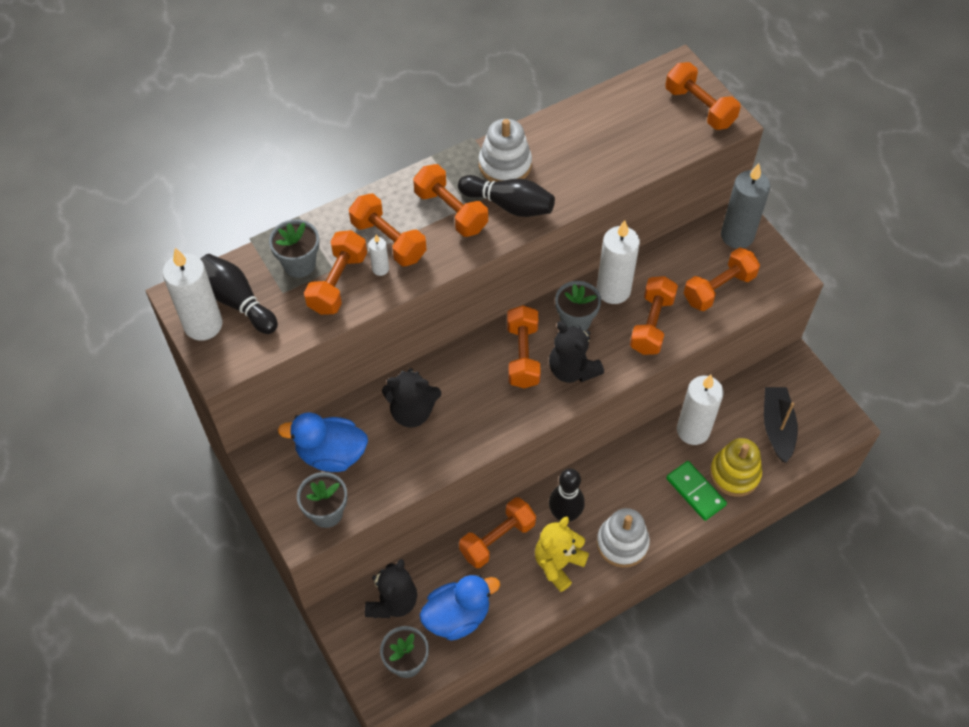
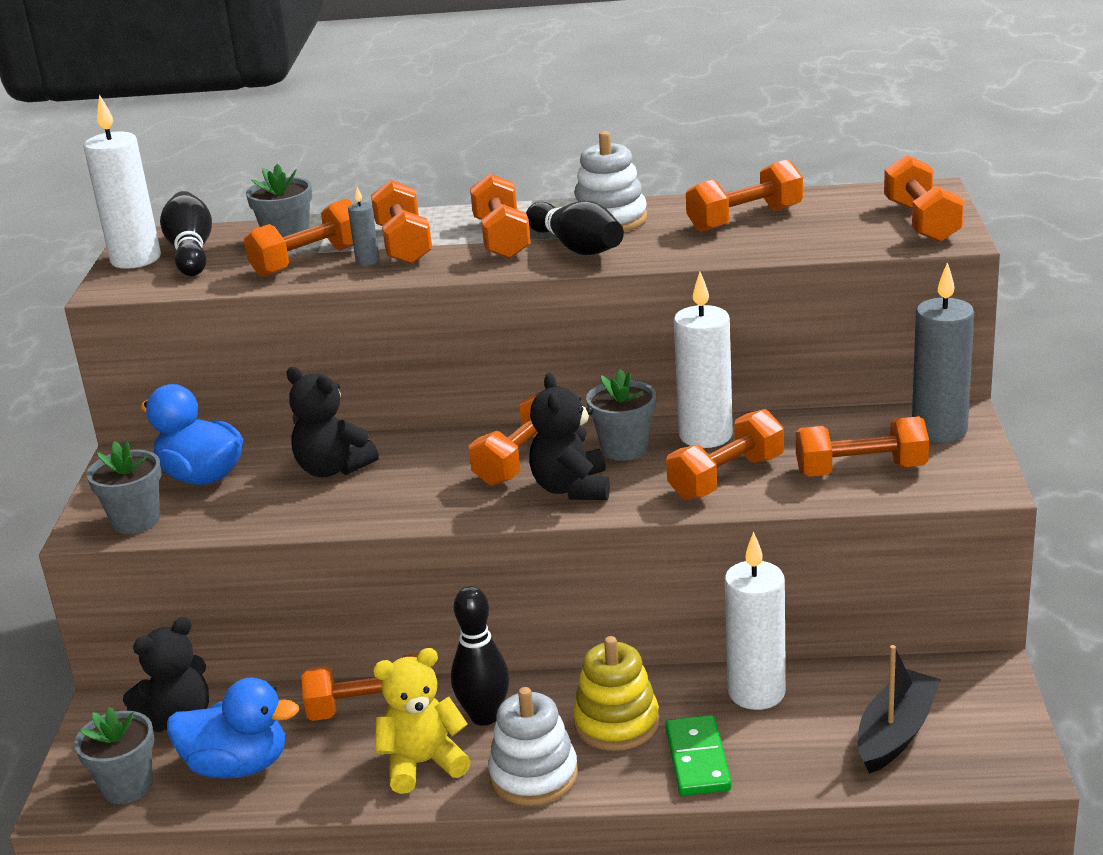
camera: 35 degrees right, 30 degrees down
white candle [369,235,389,276] -> grey candle [348,187,379,266]
yellow stacking toy [710,438,762,497] -> yellow stacking toy moved to [573,636,659,751]
none -> orange dumbbell [686,159,803,232]

